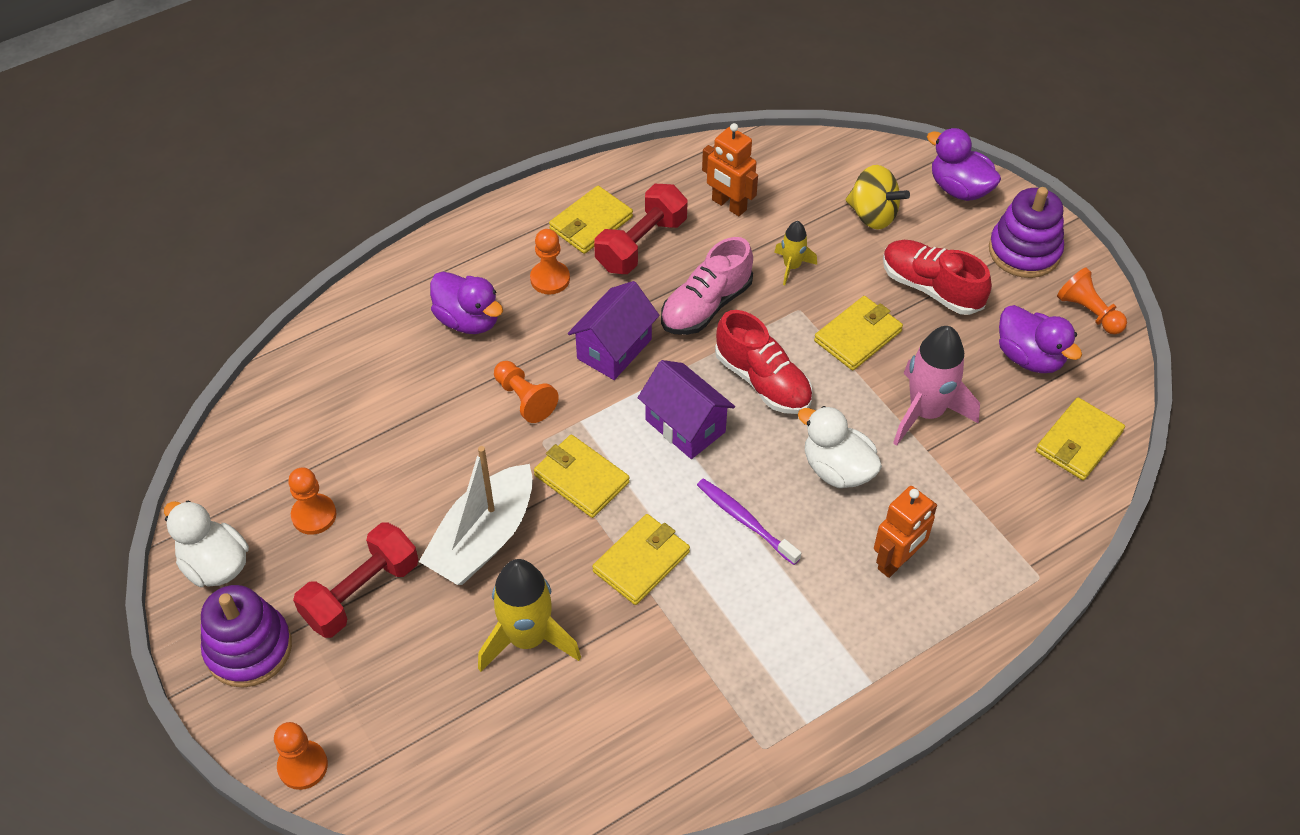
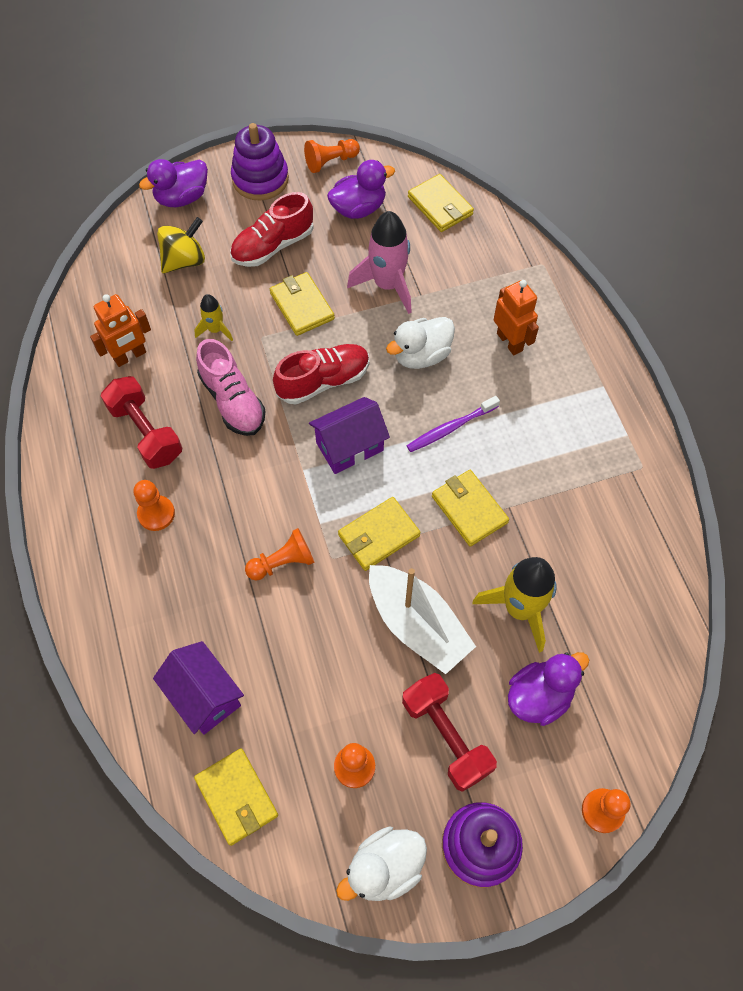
camera: 75 degrees left, 10 degrees up
purple duck [430,272,503,334] -> purple duck moved to [508,652,589,726]
yellow wallet [549,186,633,254] -> yellow wallet moved to [194,748,278,846]
purple house [568,281,660,380] -> purple house moved to [153,641,244,735]

